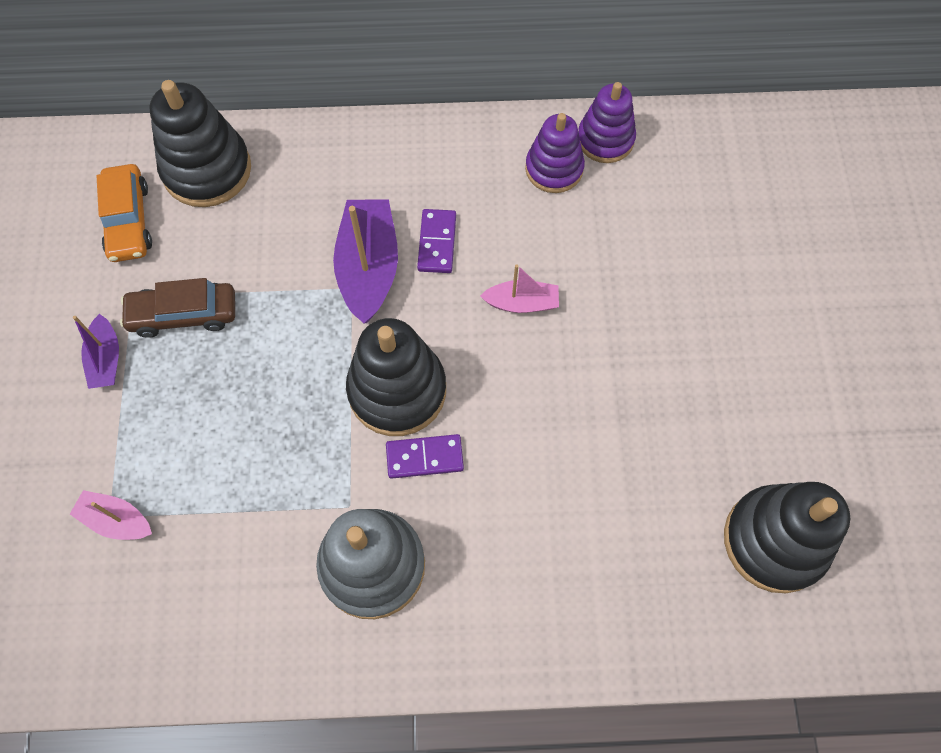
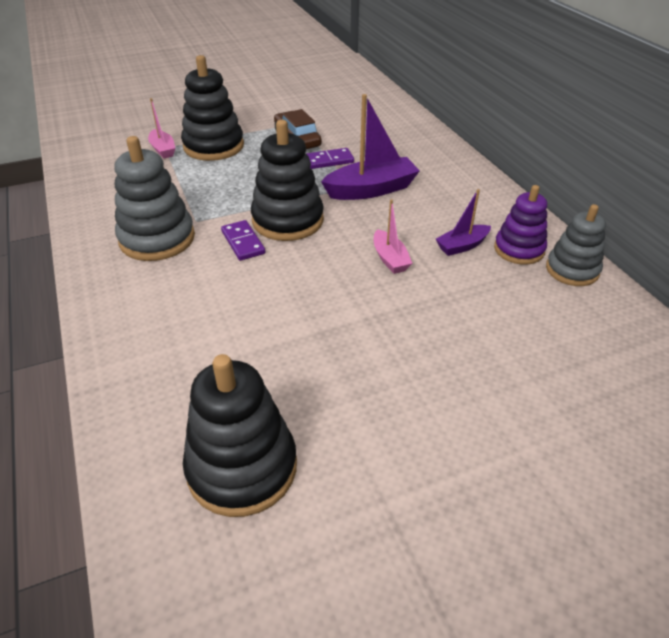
camera: 70 degrees right, 25 degrees down
pink boat [70,490,152,540] -> pink boat turned 150 degrees clockwise [148,98,175,159]
purple boat [73,314,119,389] -> purple boat moved to [436,189,491,256]
orange car [97,164,152,262] -> none
black stacking toy [149,80,251,207] -> black stacking toy moved to [181,55,244,161]
purple domino [417,209,456,273] -> purple domino moved to [306,148,354,169]
purple stacking toy [578,82,636,163] -> grey stacking toy [546,204,606,286]

